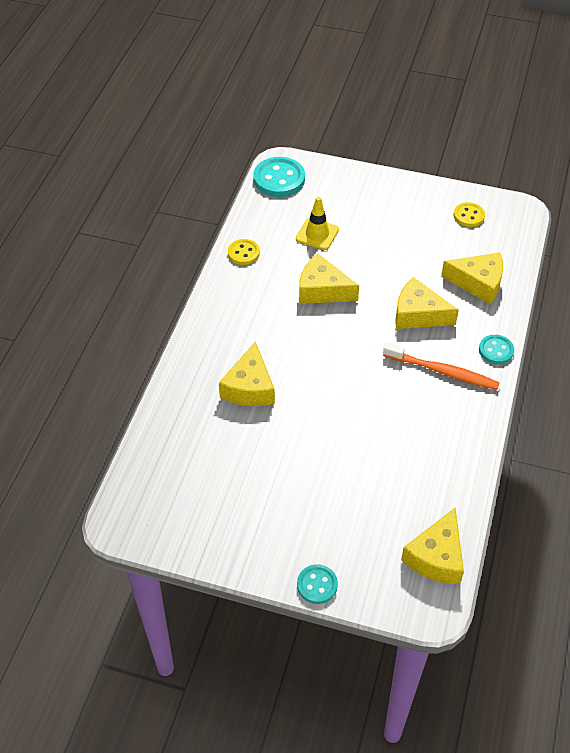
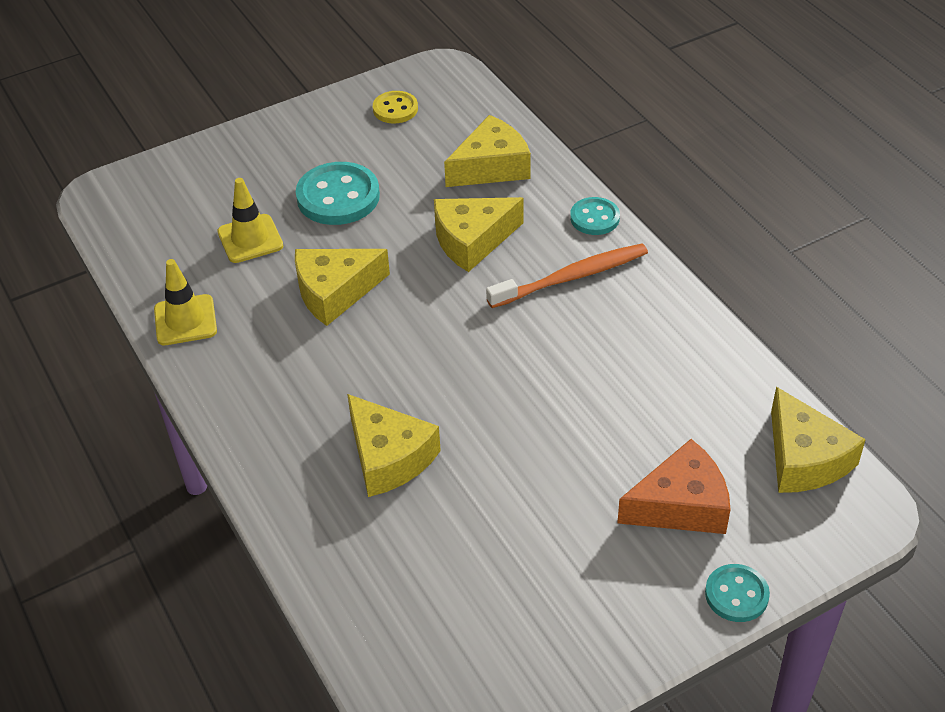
camera: 45 degrees left, 5 degrees down
yellow button [228,239,260,265] -> yellow traffic cone [154,259,217,345]
turquoise button [253,157,305,197] -> turquoise button moved to [296,162,380,225]
none -> orange cheese [617,439,731,534]

